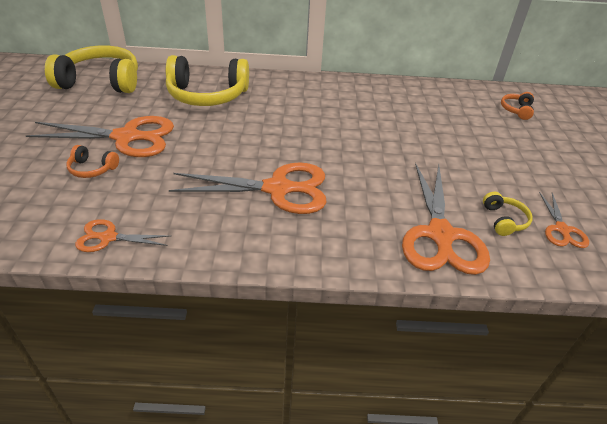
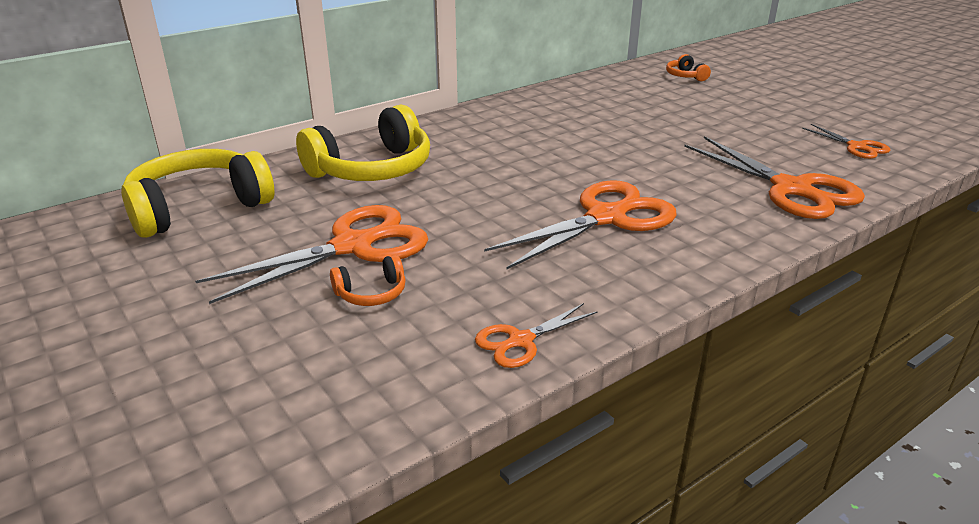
camera: 35 degrees left, 10 degrees down
yellow headphones [483,192,533,236] -> none

